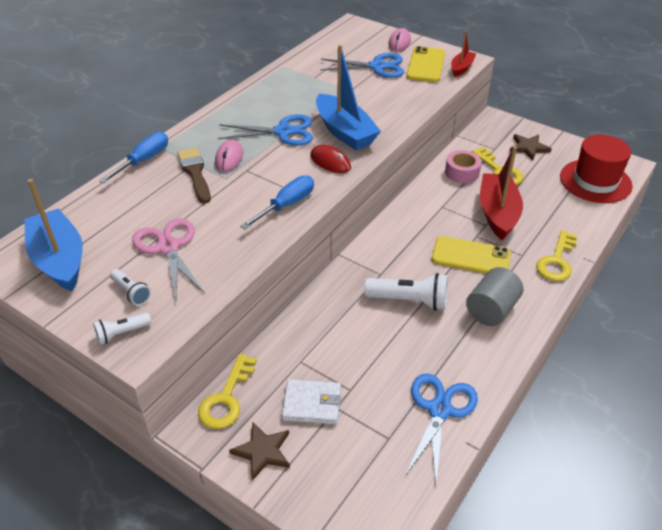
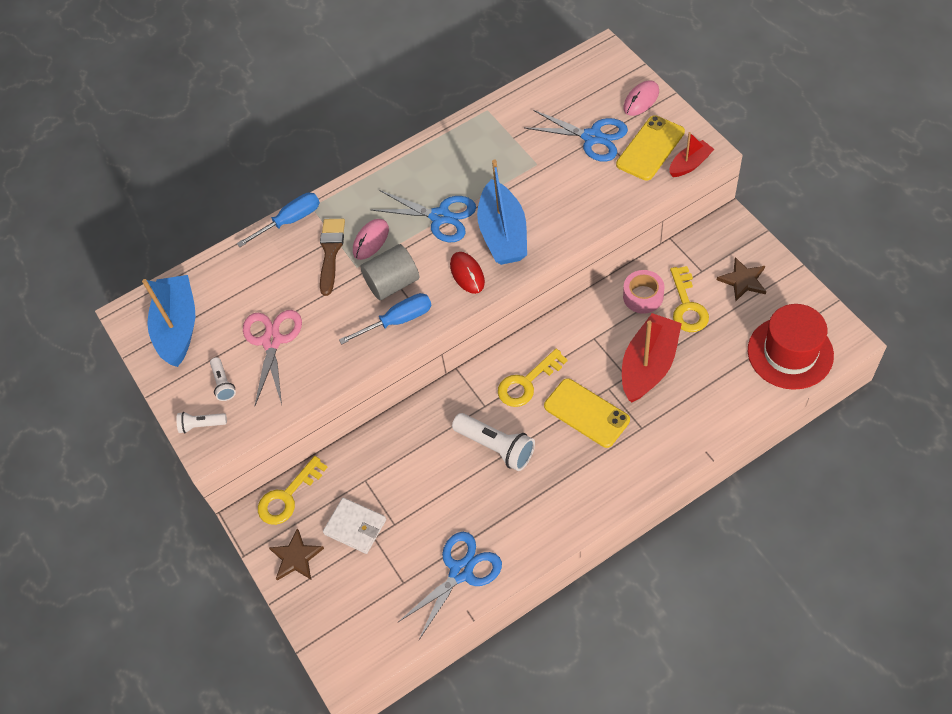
camera: 30 degrees right, 15 degrees up
grey cylinder [466,267,523,326] -> grey cylinder moved to [360,244,419,300]
yellow key [536,230,577,281] -> yellow key moved to [498,349,568,407]

